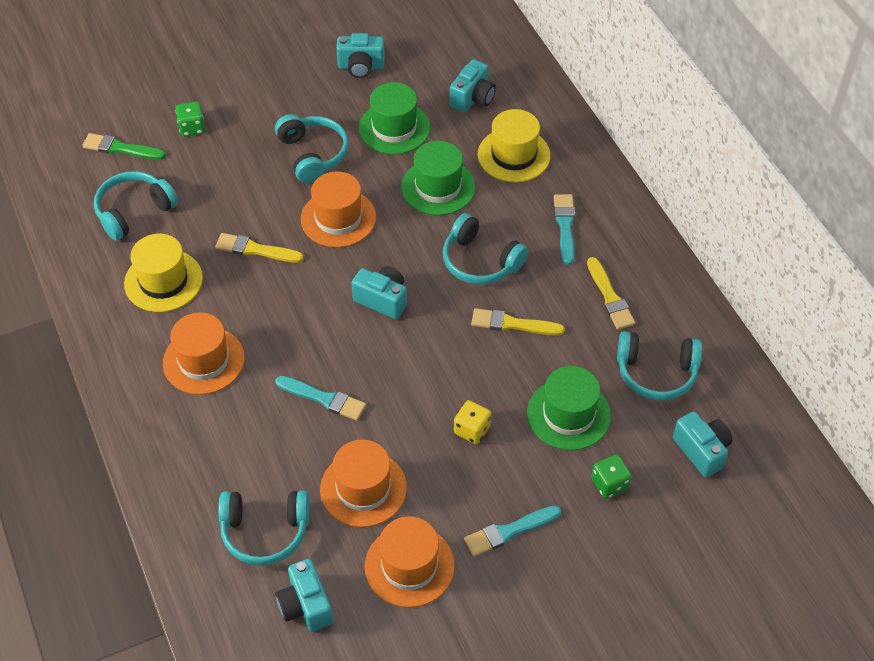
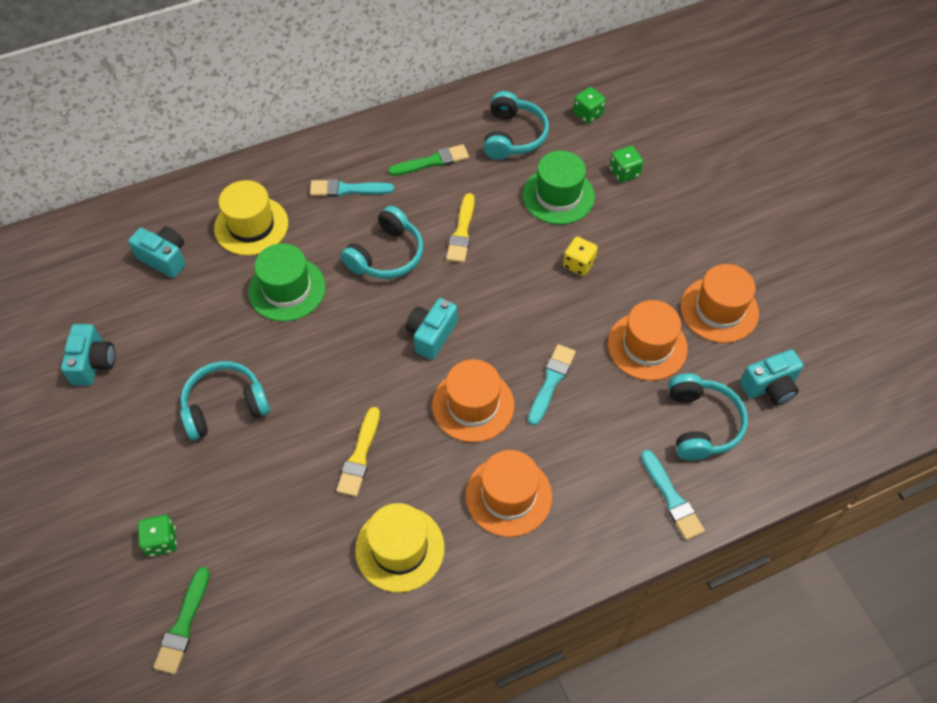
camera: 90 degrees left, 5 degrees up
turquoise headphones [94,171,178,241] -> none
orange hat [300,171,376,247] -> orange hat moved to [432,359,514,442]
green hat [358,82,430,154] -> none
turquoise brush [464,505,561,557] -> turquoise brush moved to [641,450,705,540]
yellow brush [587,257,635,330] -> green brush [388,144,469,176]
turquoise camera [673,411,732,478] -> green dice [573,87,606,124]

